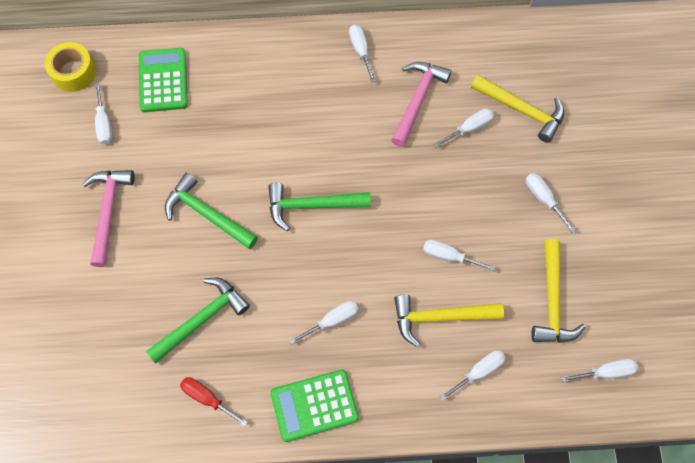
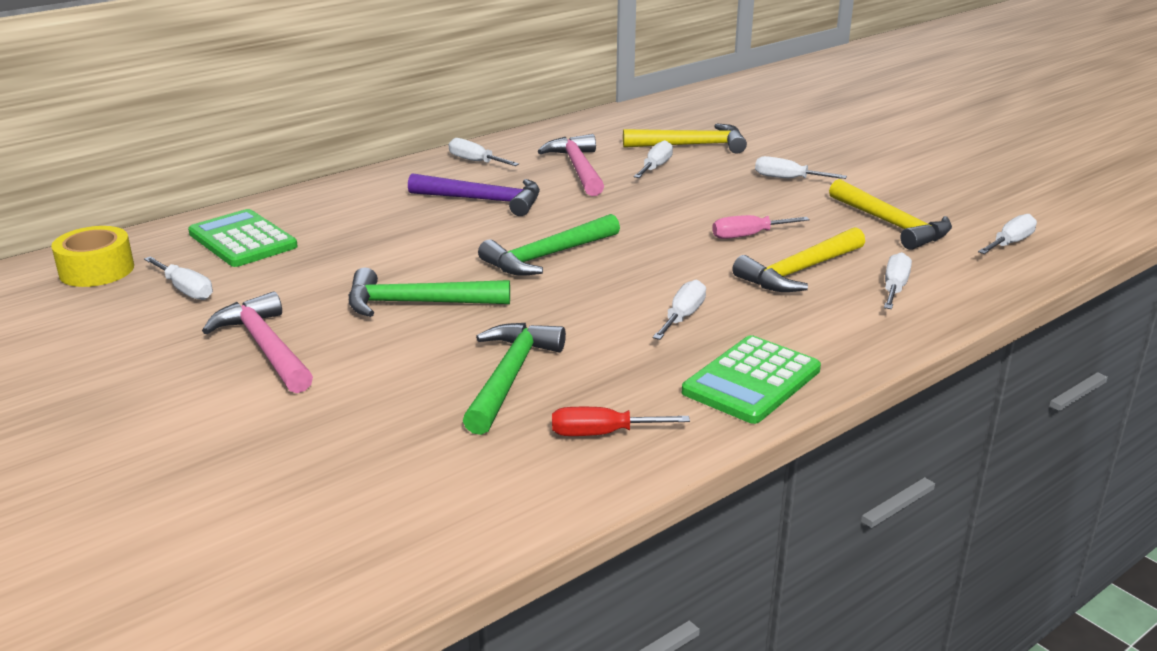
camera: 35 degrees left, 40 degrees down
white screwdriver [423,240,495,271] -> pink screwdriver [712,215,810,239]
none -> purple hammer [408,173,540,216]

